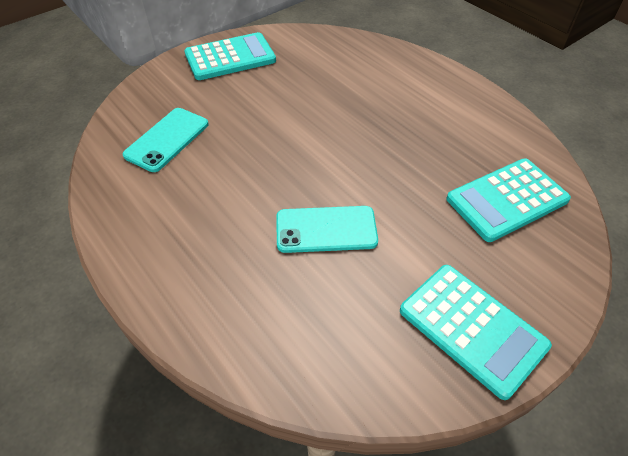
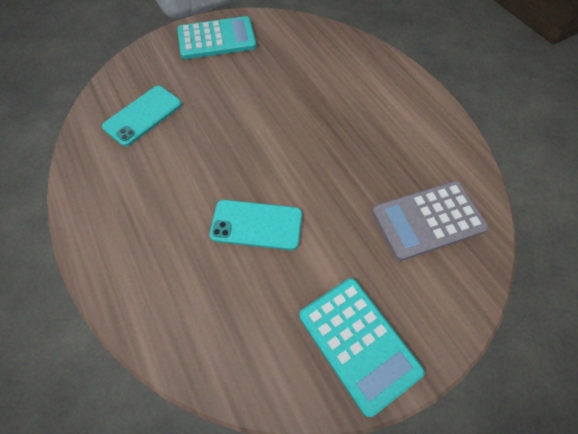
camera: 10 degrees right, 10 degrees up
turquoise calculator [446,159,571,242] -> grey calculator [372,181,488,261]

